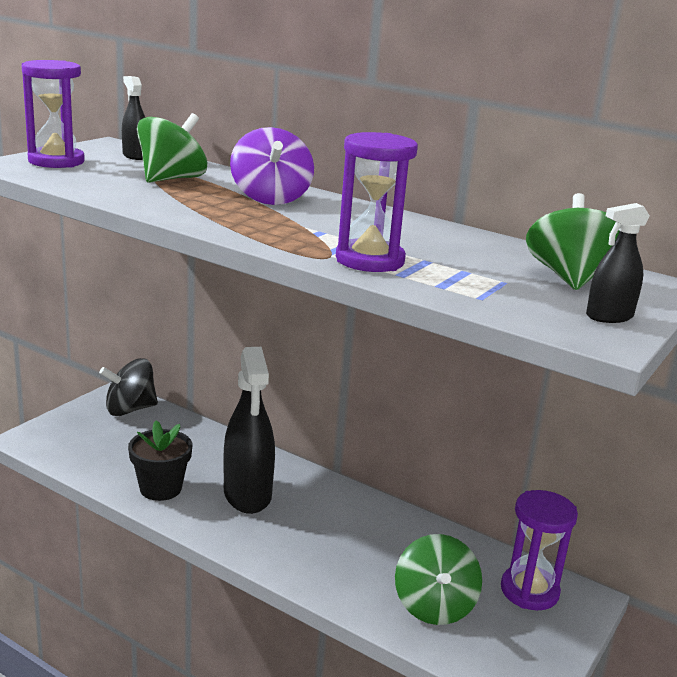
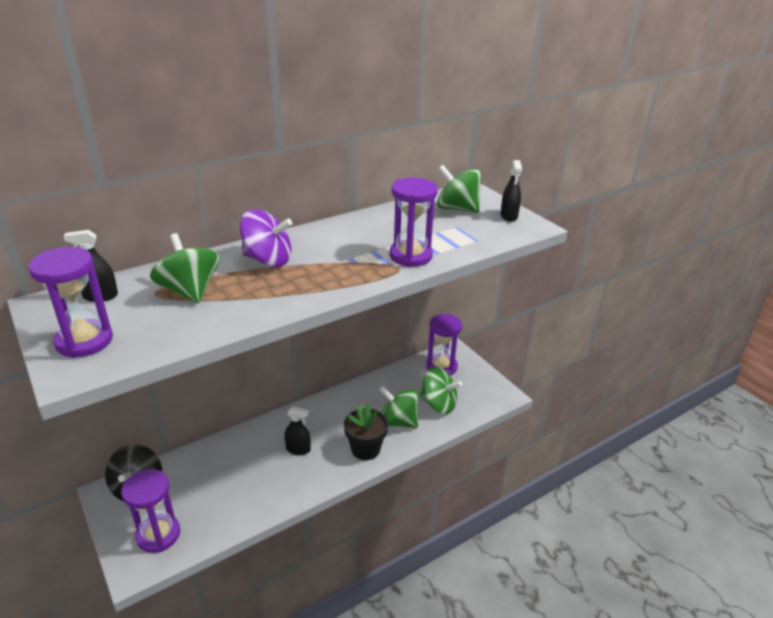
camera: 65 degrees left, 10 degrees up
black flower pot [128,421,192,501] -> black flower pot moved to [344,404,388,460]
black spray bottle [223,347,275,514] -> black spray bottle [284,406,311,455], size x0.49
none -> purple hourglass [121,469,180,553]
none -> green spinning top [379,386,419,428]

